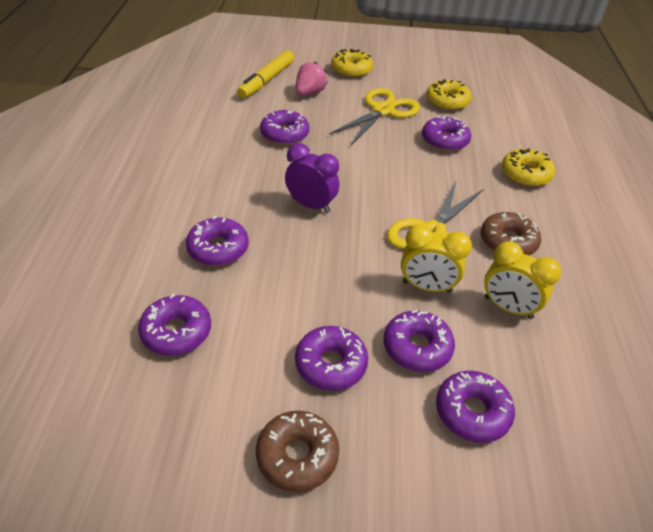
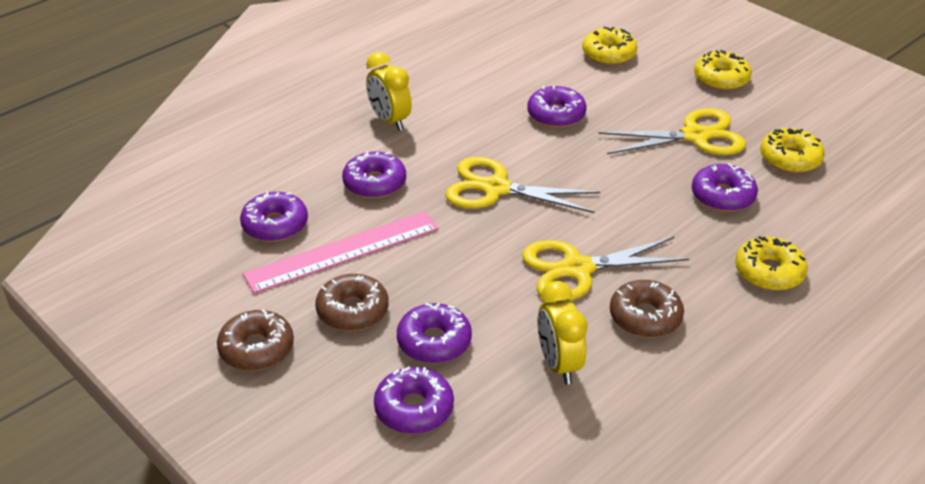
camera: 45 degrees right, 5 degrees down
yellow marker [237,50,294,98] -> yellow donut [582,27,637,65]
purple clock [285,143,339,213] -> yellow scissors [445,157,600,213]
purple donut [295,326,368,391] -> brown donut [315,274,389,331]
pink strawberry [296,61,328,96] -> none
yellow clock [401,224,472,293] -> yellow clock moved to [366,52,412,131]
none -> pink ruler [243,211,439,294]

